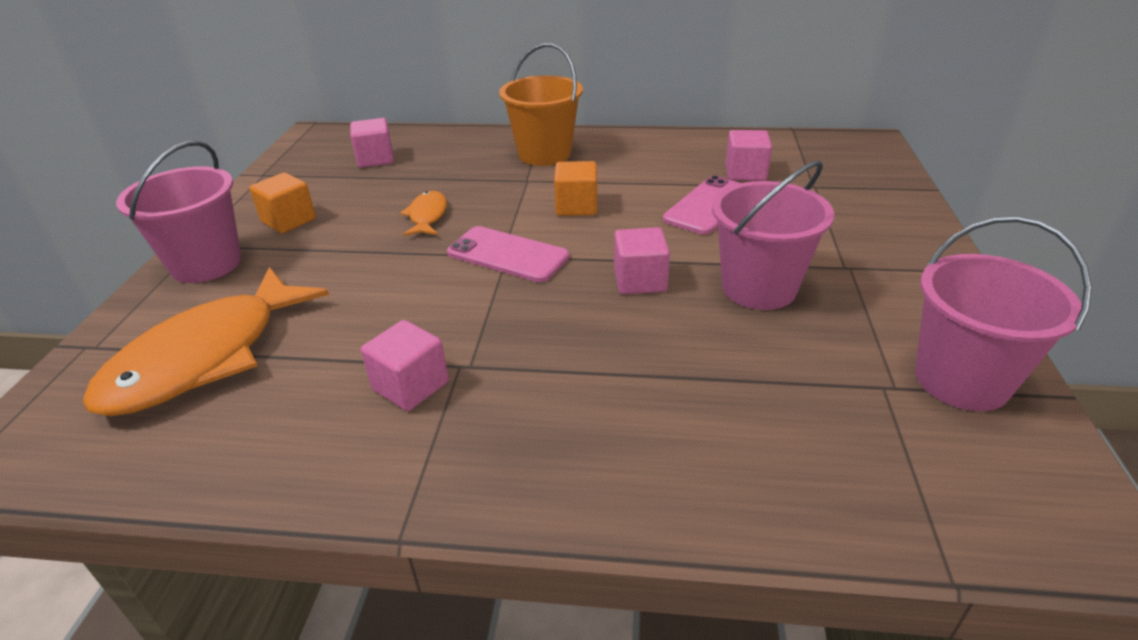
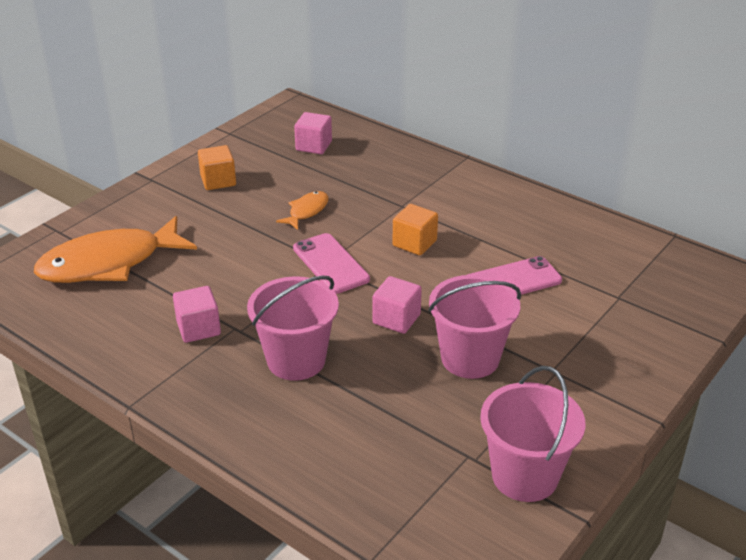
camera: 30 degrees right, 0 degrees up
pink bucket [116,141,241,283] -> pink bucket moved to [247,276,339,381]
orange bucket [499,43,583,166] -> none
pink cube [725,130,772,181] -> none

